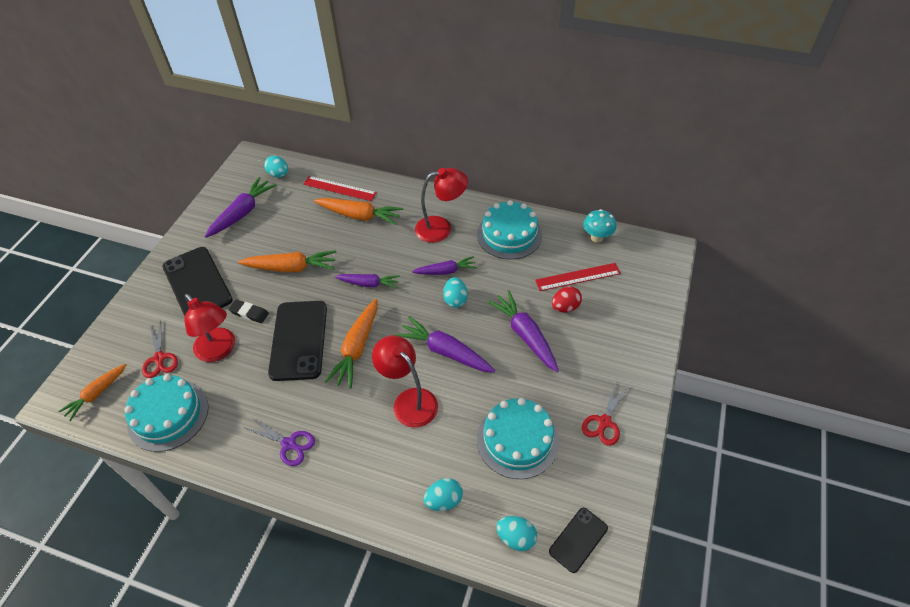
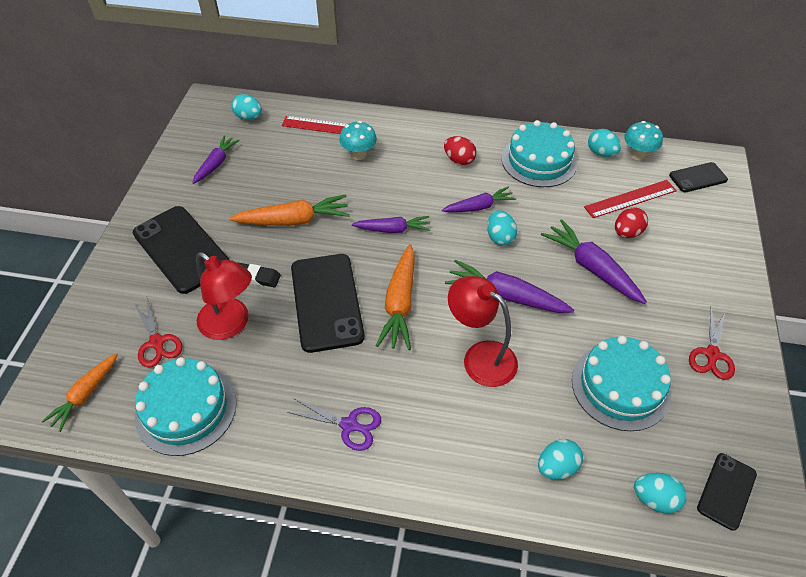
camera: 10 degrees left, 0 degrees up
purple carrot [205,177,276,238] -> purple carrot [192,135,240,184], size x0.66
orange carrot [314,198,403,225] -> turquoise mushroom [339,121,377,160]
red lamp [415,168,468,243] -> red egg [444,136,477,165]
none -> turquoise egg [588,129,621,157]
none -> black phone [669,162,728,192]

